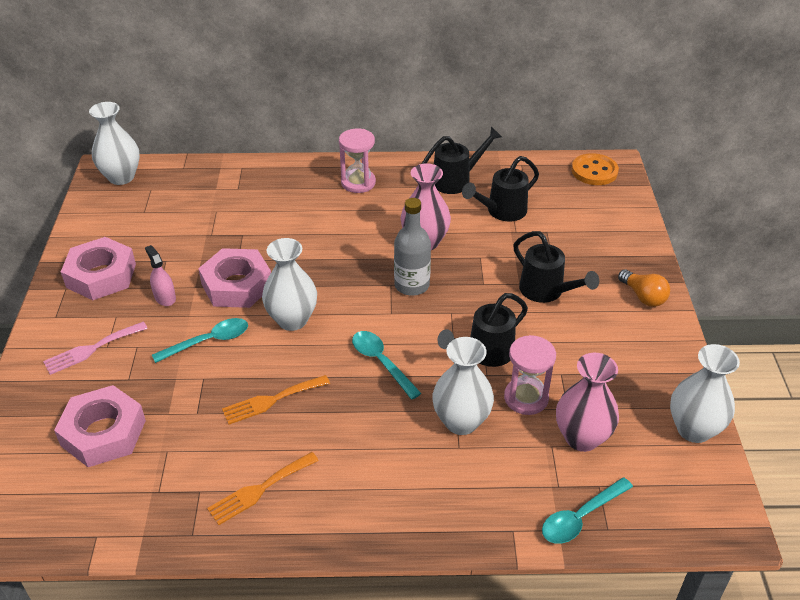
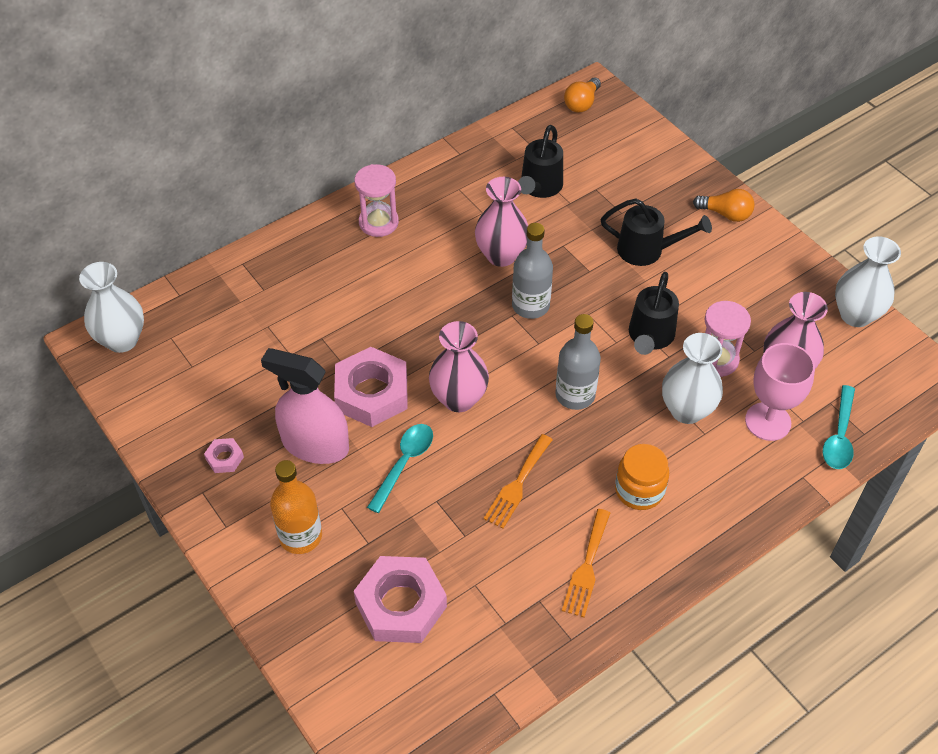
camera: 35 degrees left, 10 degrees up
pink fork [43,321,148,375] -> orange bottle [270,460,322,554]
pink nut [61,237,136,300] -> pink nut [204,438,244,473], size x0.45
pink spray bottle [145,245,176,306] -> pink spray bottle [261,348,349,464], size x2.05
white vase [262,238,317,331] -> pink vase [429,321,489,412]
turquoise spoon [352,331,422,400] -> grey bottle [555,314,601,410]
black watering can [422,127,502,194] -> none
orange button [572,153,619,185] -> orange light bulb [564,77,601,113]
none -> orange jar [615,444,669,510]
none -> pink goblet [745,343,815,441]

